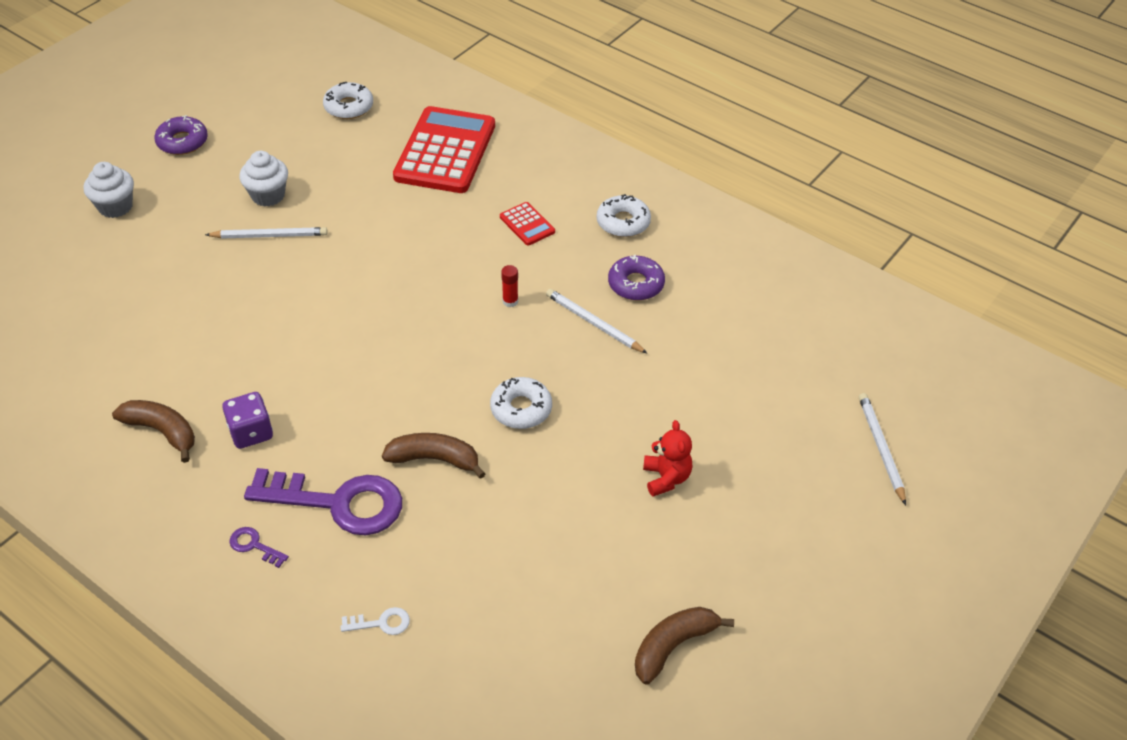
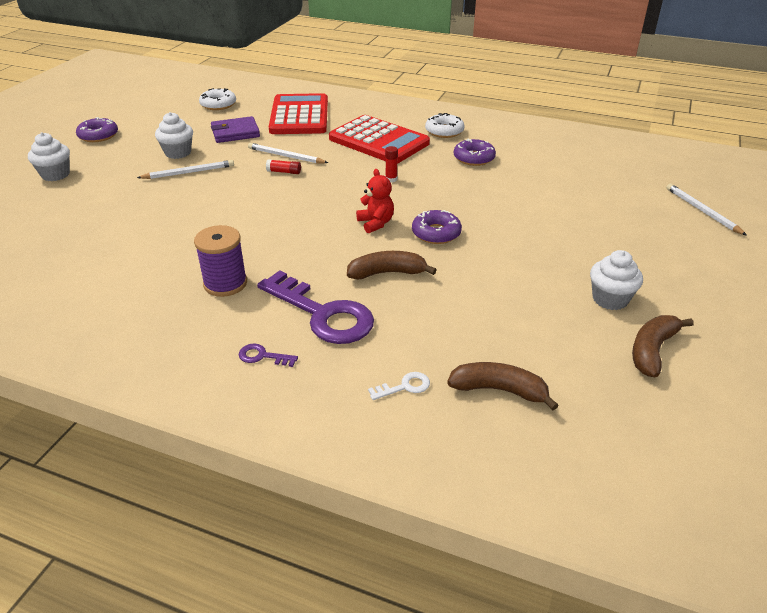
camera: 15 degrees left, 10 degrees down
brown banana [112,400,195,463] -> brown banana moved to [447,362,559,410]
purple dice [222,392,273,449] -> purple spool [194,225,247,297]
purple key [244,468,402,535] -> purple key turned 45 degrees clockwise [257,270,374,344]
white donut [490,377,552,429] -> purple donut [412,210,462,244]
red calculator [500,202,555,245] -> red calculator [329,115,430,164], size x2.29
white pencil [546,289,648,354] -> white pencil moved to [248,143,328,164]
red teddy bear [643,420,693,497] -> red teddy bear moved to [356,169,394,233]
none -> purple wallet [211,116,260,143]
none -> red glue stick [266,159,301,174]
none -> white cupcake [590,250,643,310]

